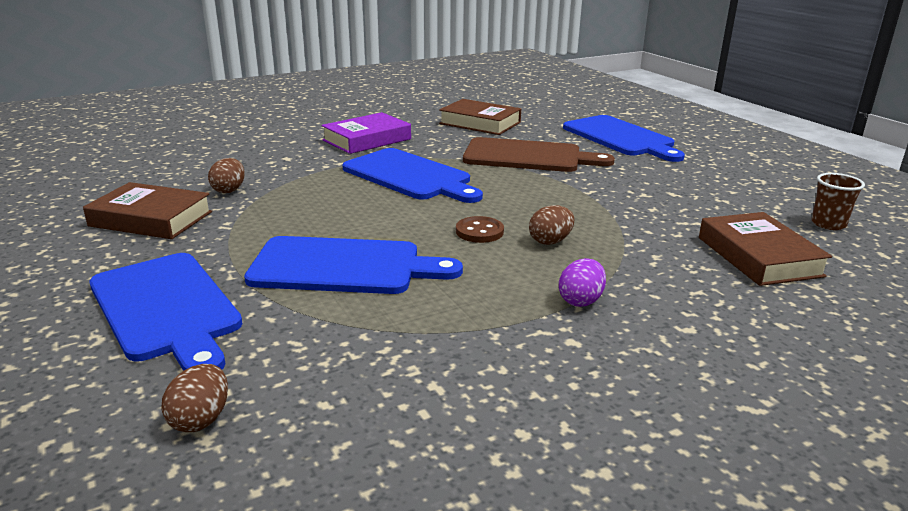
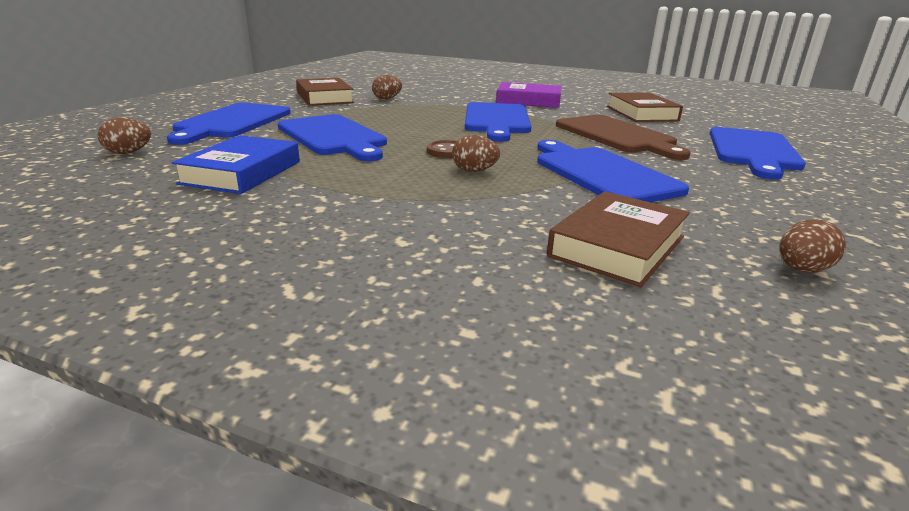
camera: 50 degrees right, 0 degrees up
purple egg [559,258,606,307] -> none
brown cup [811,173,865,230] -> brown egg [779,219,846,272]
none -> blue book [172,135,300,194]
none -> blue cutting board [537,140,689,202]

